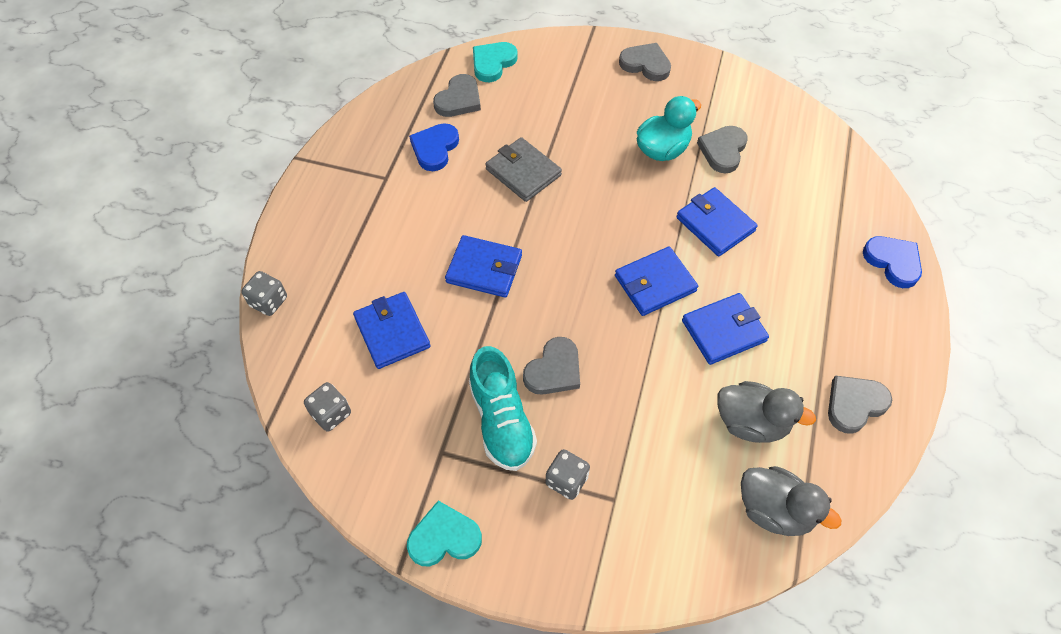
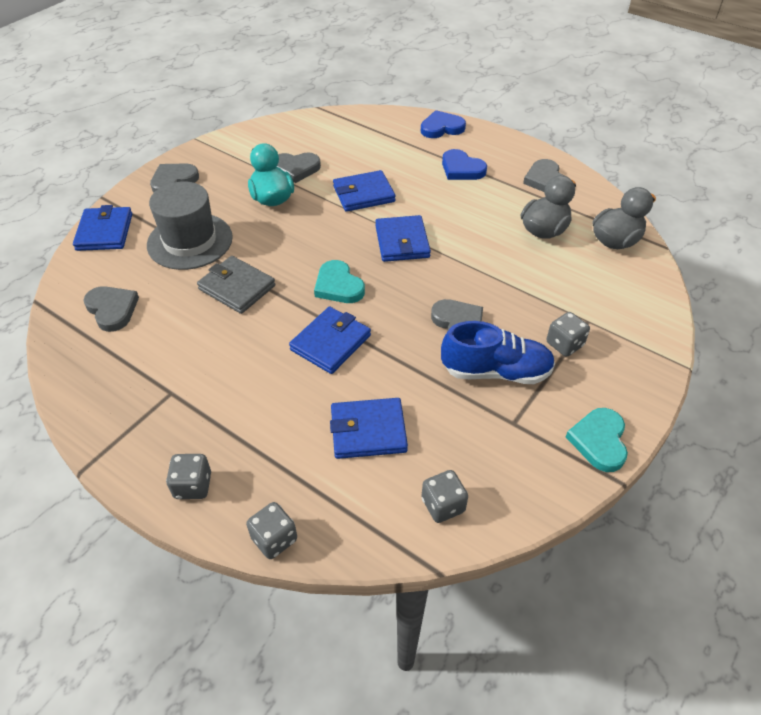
camera: 70 degrees left, 10 degrees down
blue heart [409,123,459,171] -> blue heart moved to [442,149,487,180]
turquoise shoe [469,346,537,471] -> blue shoe [441,321,555,384]
turquoise heart [473,42,517,82] -> turquoise heart moved to [314,260,365,303]
grey wallet [485,137,562,202] -> grey wallet turned 60 degrees clockwise [197,256,275,314]
blue wallet [682,293,769,365] -> blue wallet moved to [73,205,132,251]
grey heart [697,126,748,174] -> grey heart turned 45 degrees counterclockwise [277,152,321,183]
none -> grey hat [147,181,233,270]
none -> grey dice [166,454,211,499]

